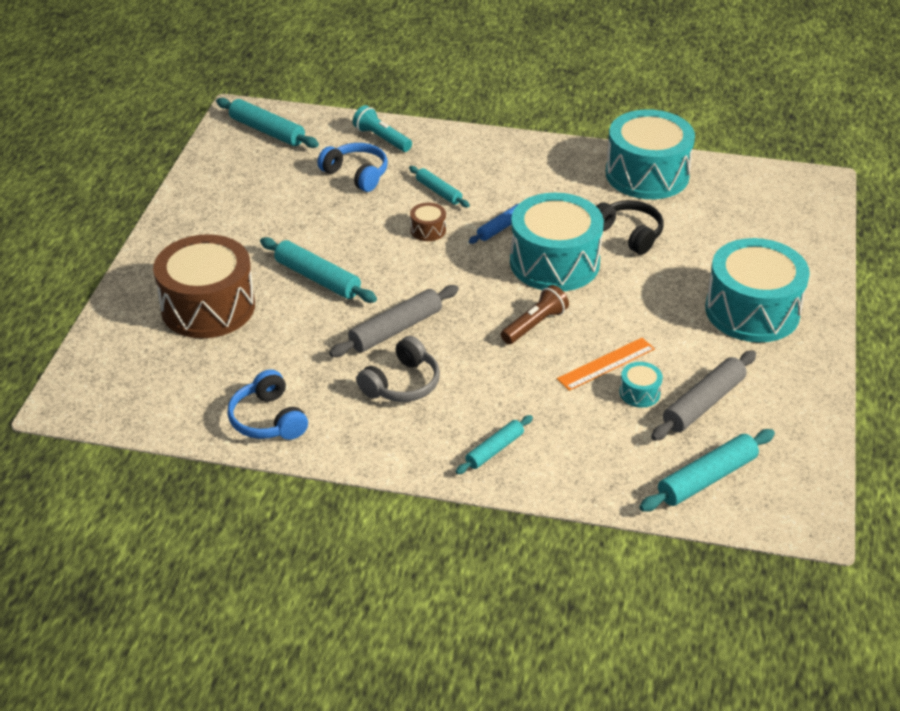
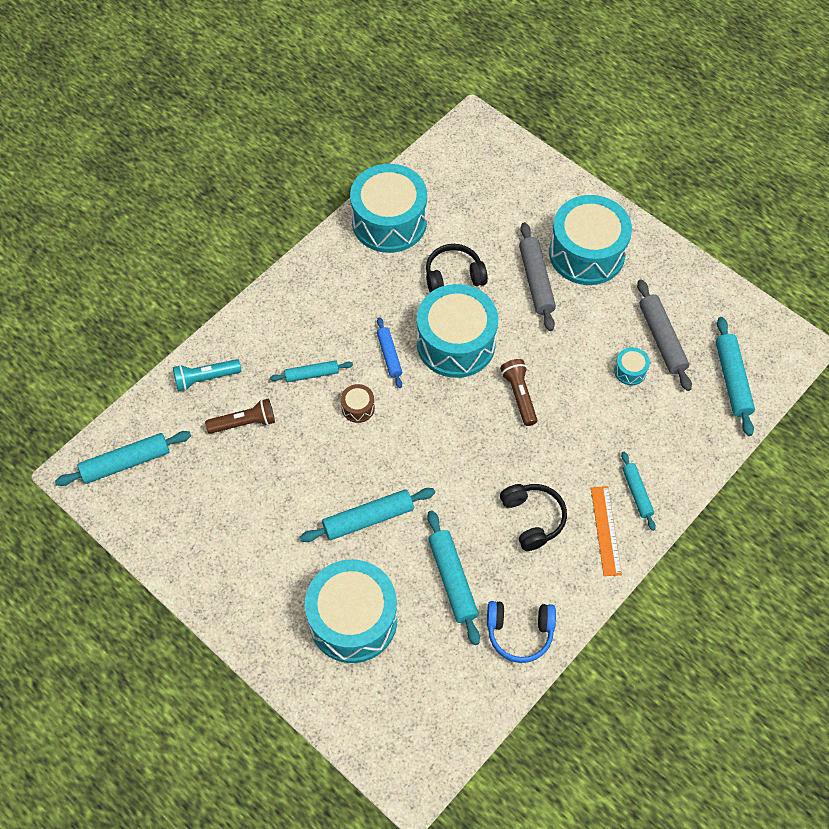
camera: 60 degrees left, 20 degrees up
brown drum [153,234,255,338] -> turquoise drum [305,559,397,663]
blue headphones [317,143,388,192] -> brown flashlight [205,398,275,434]
grey rolling pin [329,285,459,357] -> grey rolling pin moved to [519,222,556,331]
grey headphones [356,336,440,402] -> black headphones [500,484,567,551]
orange ruler [557,338,655,391] -> orange ruler moved to [591,486,622,576]
none -> turquoise rolling pin [427,510,480,645]

